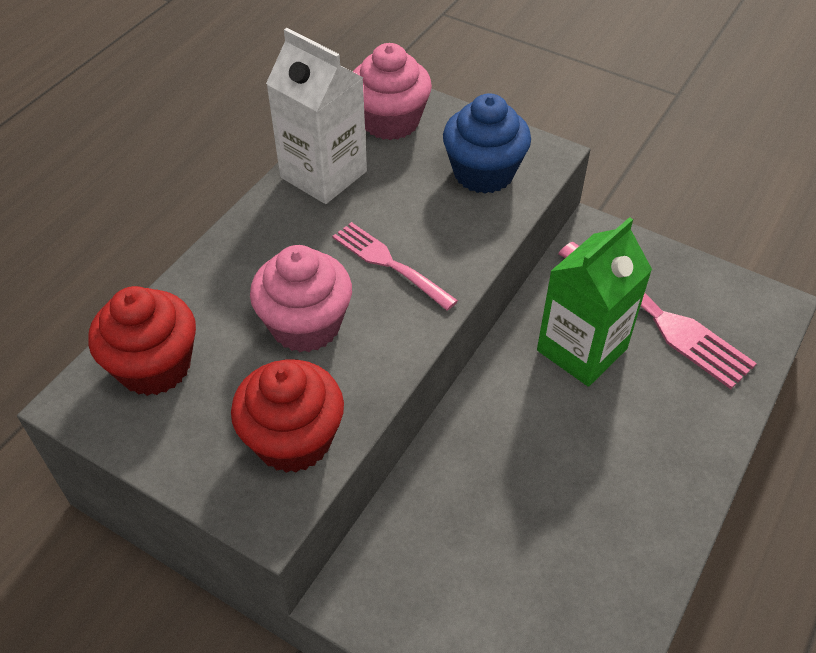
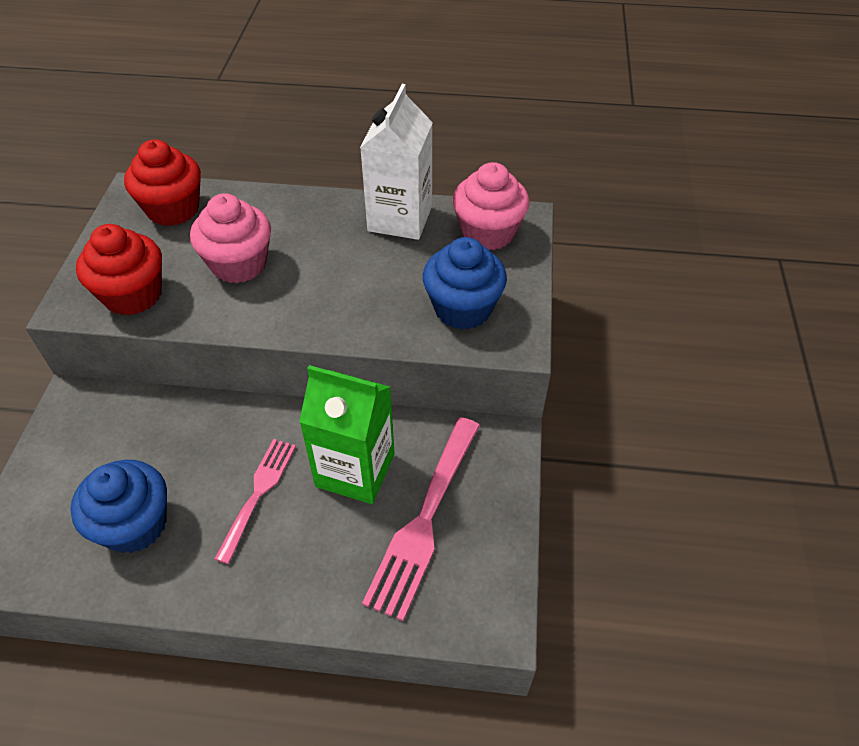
camera: 65 degrees right, 0 degrees up
pink fork [332,222,458,311] -> pink fork moved to [214,439,296,564]
none -> blue cupcake [70,460,167,553]

